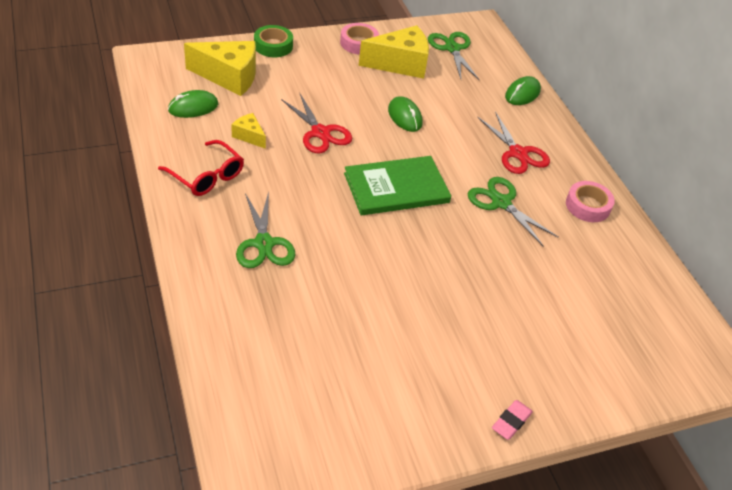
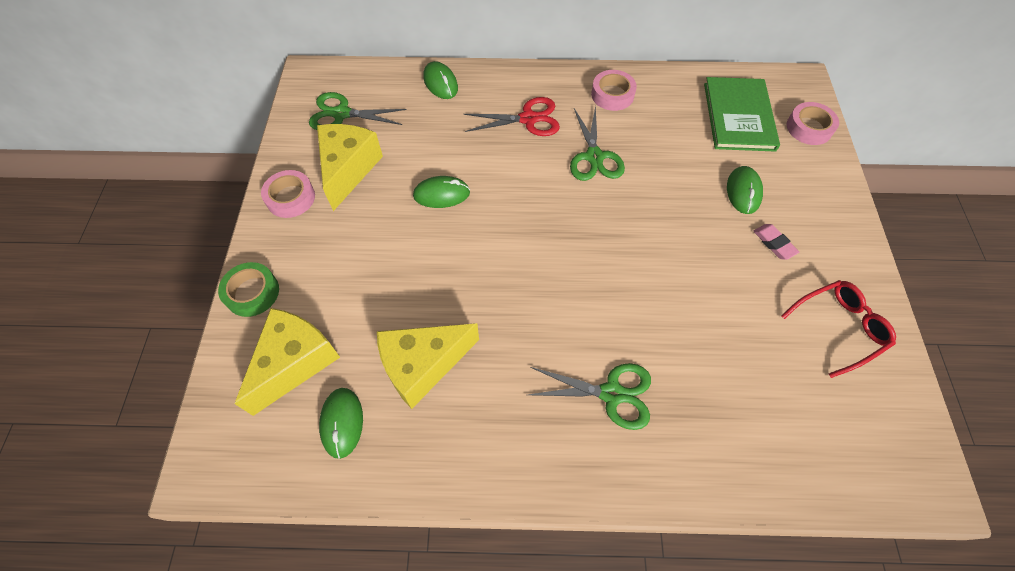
camera: 65 degrees left, 15 degrees up
red glasses [158,140,244,196] -> red glasses moved to [781,280,896,378]
yellow cheese [231,113,266,149] -> yellow cheese [377,323,479,409], size x1.99
red scissors [281,94,352,153] -> none
green book [344,156,451,215] -> green book moved to [704,77,780,152]
green scissors [468,177,559,246] -> green scissors turned 75 degrees counterclockwise [570,106,625,181]
pink eraser [492,400,533,440] -> pink eraser moved to [753,224,799,260]
none -> green mouse [727,166,763,214]
none -> pink tape [787,102,839,145]

